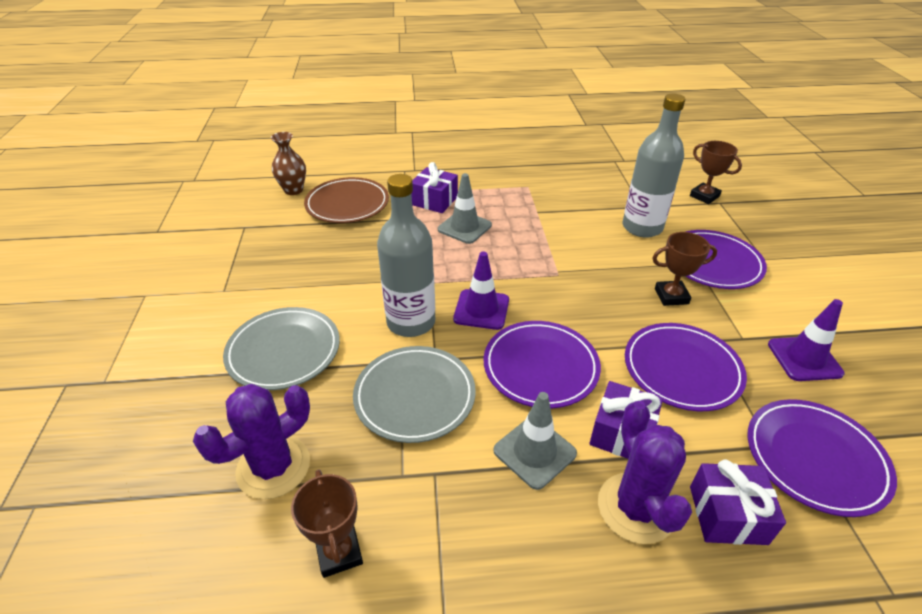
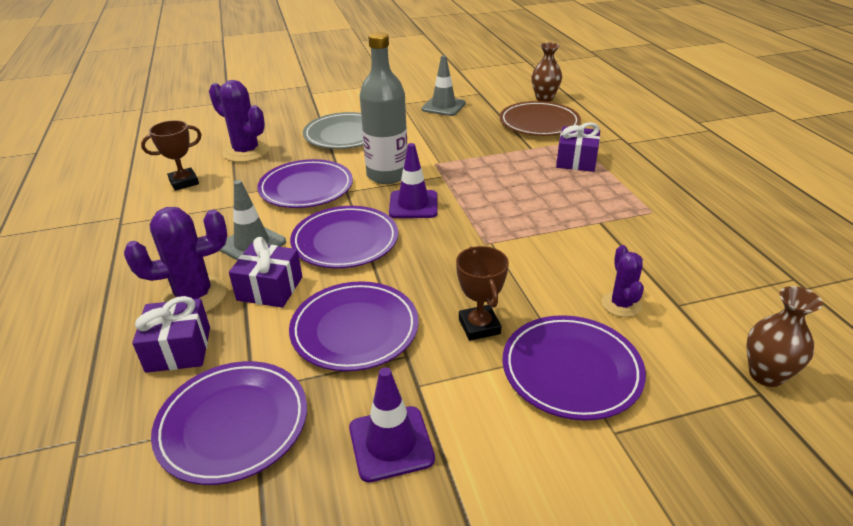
camera: 80 degrees right, 5 degrees down
grey plate [353,346,476,443] -> purple plate [257,159,353,208]
grey traffic cone [438,173,492,244] -> grey traffic cone moved to [421,55,466,116]
grey bottle [622,94,685,237] -> purple cactus [602,245,644,317]
brown trophy [690,141,742,204] -> brown vase [746,286,823,387]

